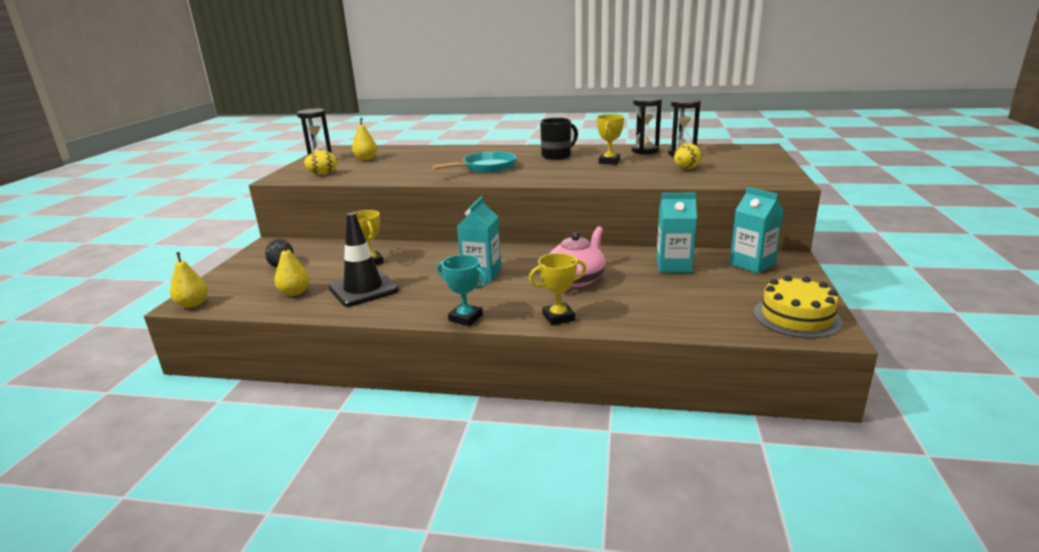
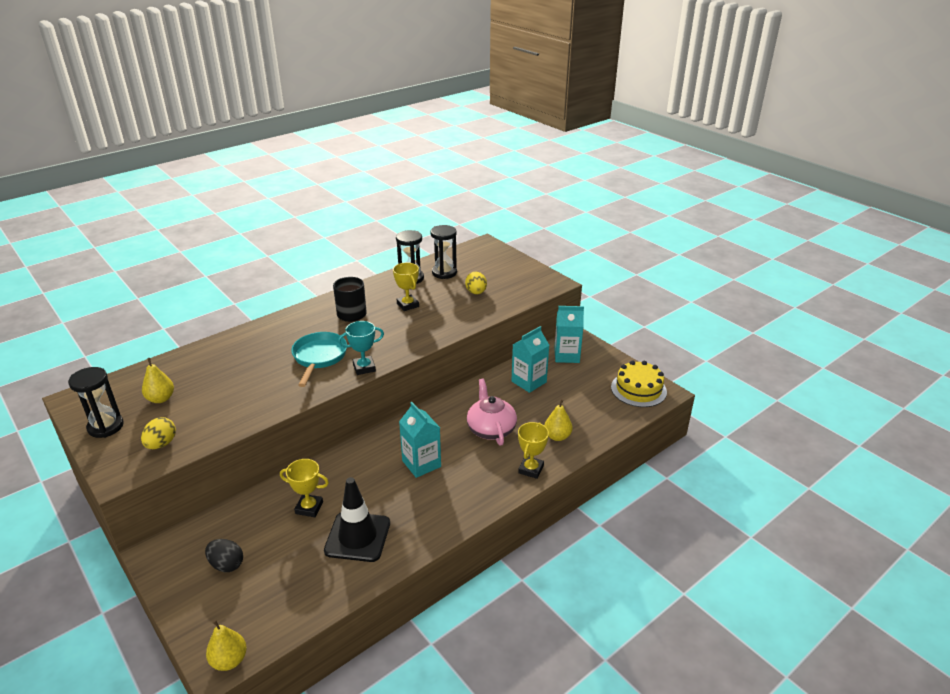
camera: 50 degrees left, 10 degrees up
yellow pear [274,242,310,296] -> yellow pear moved to [544,399,572,441]
turquoise trophy [437,255,488,326] -> turquoise trophy moved to [338,321,384,375]

